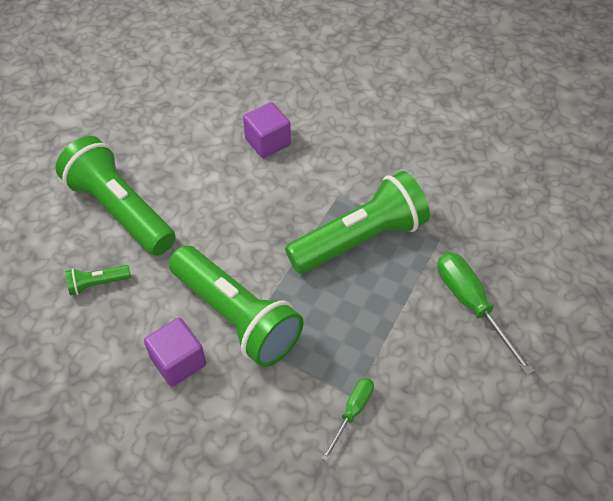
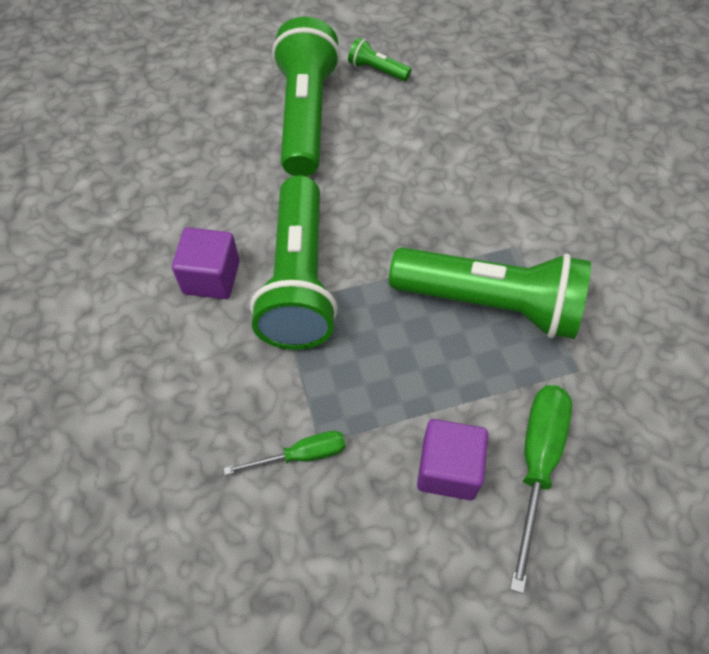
camera: 45 degrees right, 5 degrees up
green flashlight [65,265,131,295] -> green flashlight moved to [348,38,411,81]
purple cube [243,102,291,159] -> purple cube moved to [417,419,488,500]

